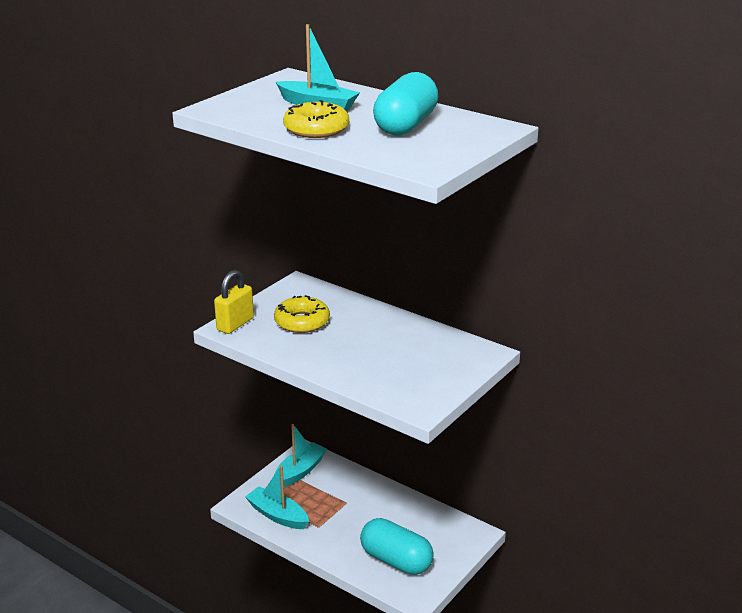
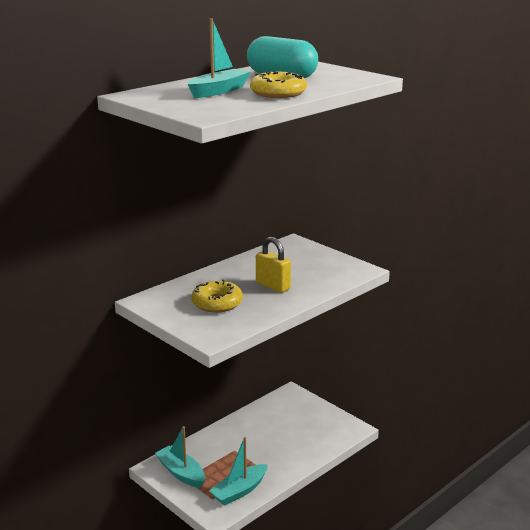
camera: 80 degrees left, 5 degrees down
yellow padlock [214,270,254,334] -> yellow padlock moved to [256,237,291,293]
turquoise capsule [360,518,434,575] -> none

